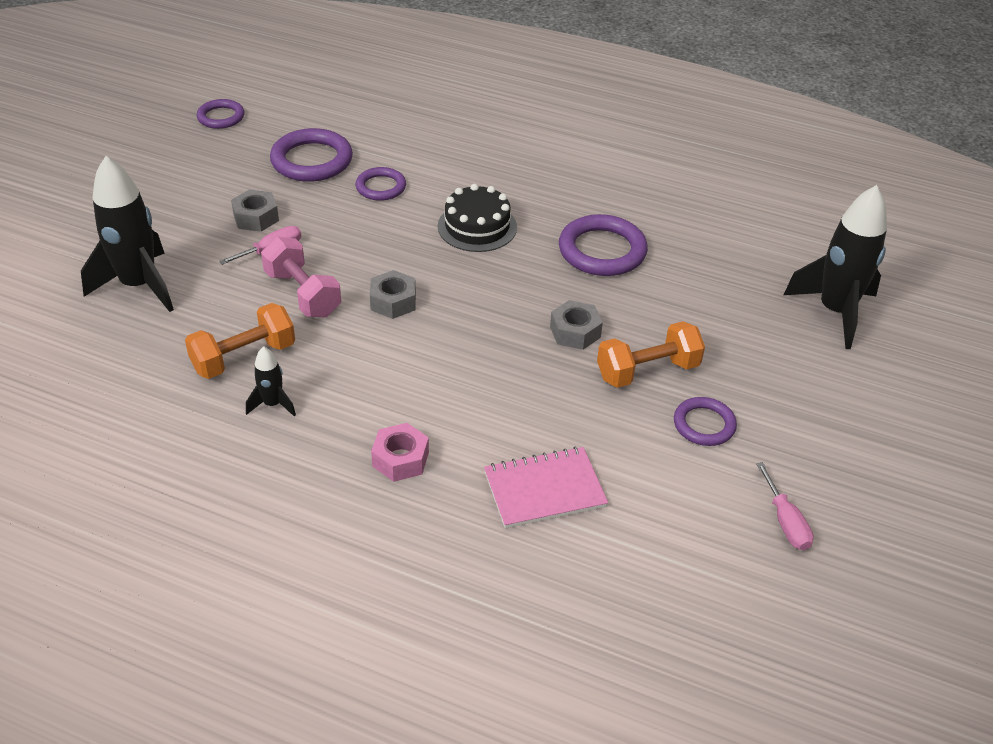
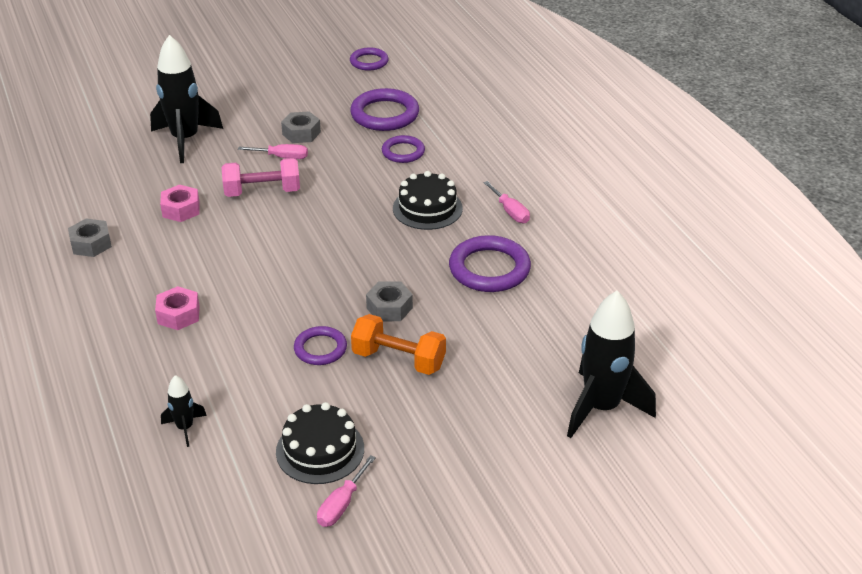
camera: 45 degrees right, 5 degrees down
orange dumbbell [185,303,295,379] -> pink nut [160,185,200,222]
black rocket [246,346,296,417] -> black rocket moved to [161,375,207,447]
pink dumbbell [261,237,341,317] -> pink dumbbell turned 75 degrees clockwise [221,158,300,197]
grey nut [370,270,416,319] -> grey nut moved to [68,219,112,257]
pink notebook [484,446,608,529] -> none
purple ring [674,397,737,446] -> purple ring moved to [294,326,347,365]
none -> black cake [276,402,364,484]
none -> pink screwdriver [484,181,530,223]

